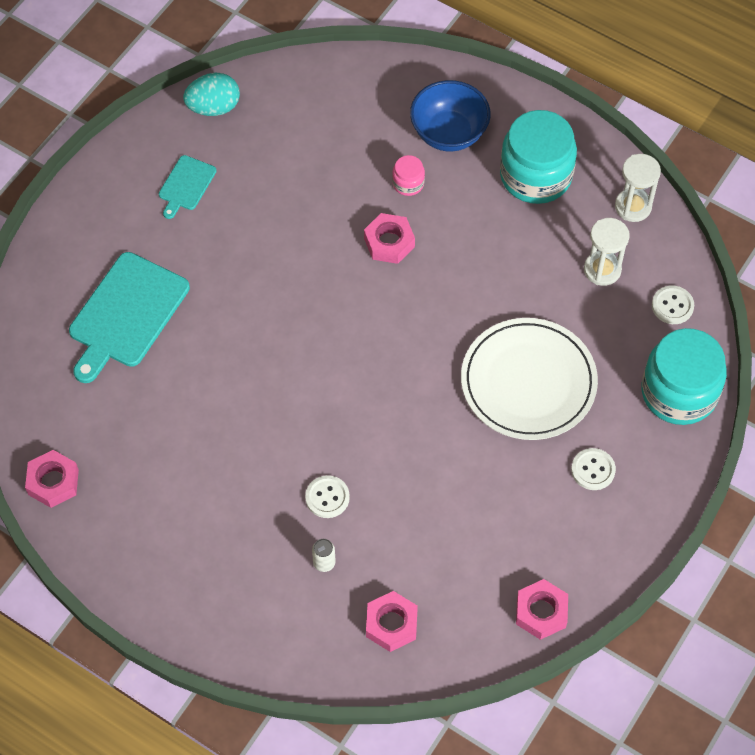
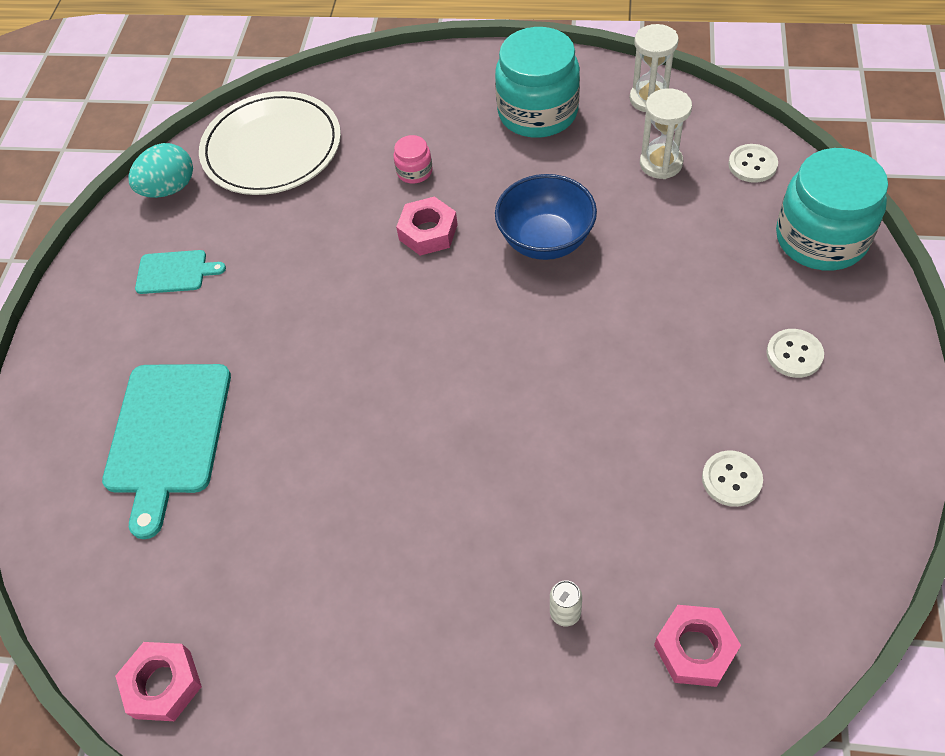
camera: 20 degrees left, 5 degrees down
turquoise cutting board [159,155,217,219] -> turquoise cutting board turned 90 degrees counterclockwise [135,250,226,294]
white button [305,475,350,518] -> white button moved to [702,451,763,507]
blue bowl [410,80,491,151] -> blue bowl moved to [495,174,597,260]
white plate [461,318,598,440] -> white plate moved to [199,91,341,195]
pink nut [516,579,568,640] -> none

